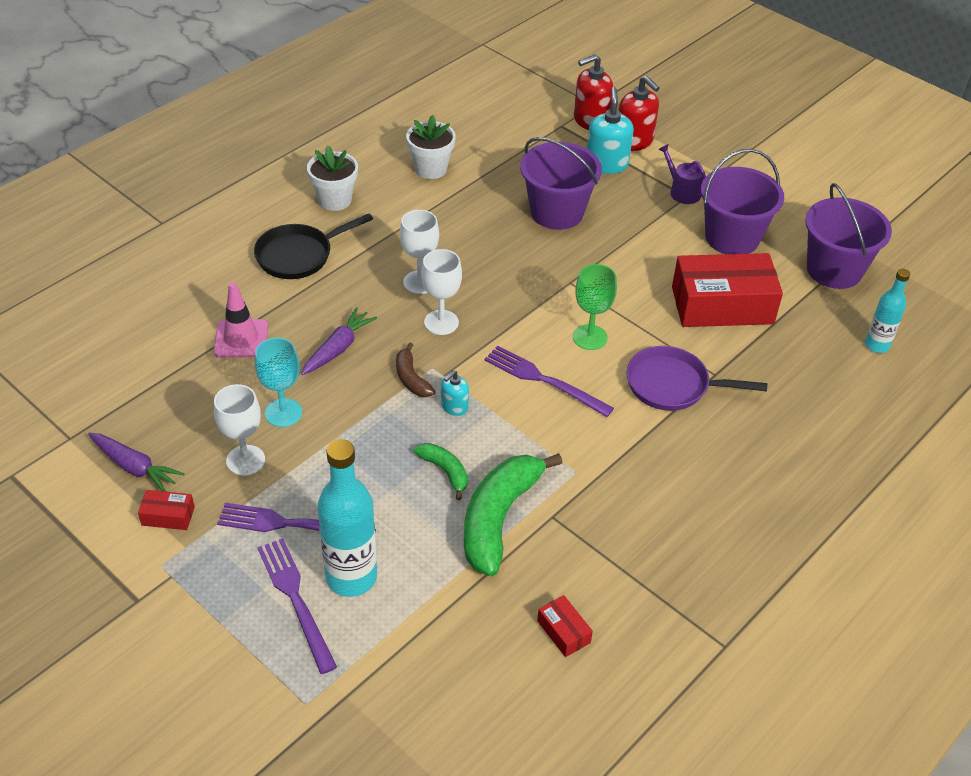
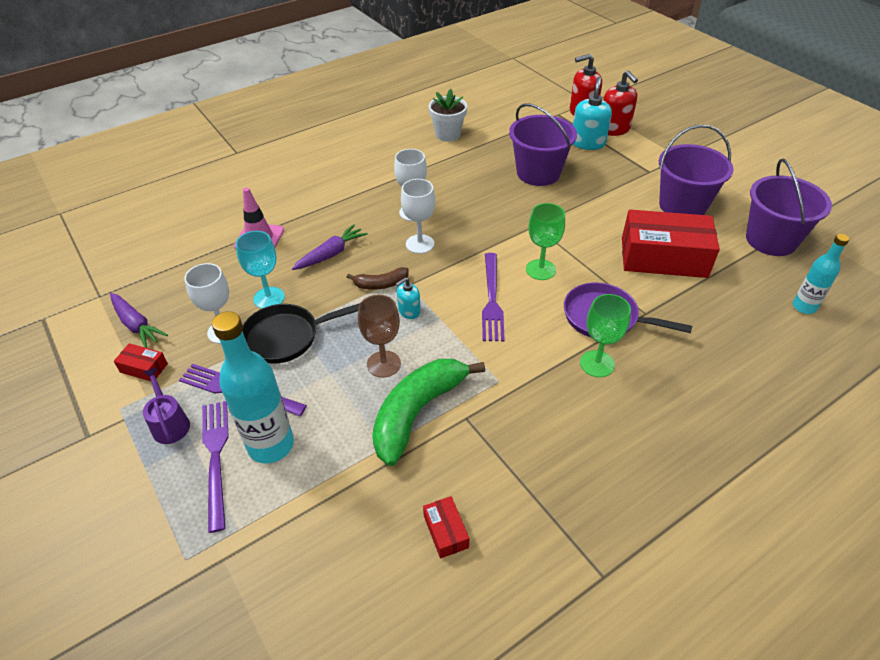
camera: 15 degrees right, 0 degrees up
black pan [254,213,373,279] -> black pan moved to [243,303,360,364]
white flower pot [307,146,358,211] -> none
brown banana [396,343,436,397] -> brown banana turned 90 degrees counterclockwise [347,267,409,290]
green banana [414,443,468,500] -> brown goblet [358,295,401,378]
purple fork [484,345,614,417] -> purple fork turned 135 degrees counterclockwise [482,253,505,341]
purple watering can [658,144,706,204] -> purple watering can moved to [143,368,190,444]
none -> green goblet [580,294,631,377]

